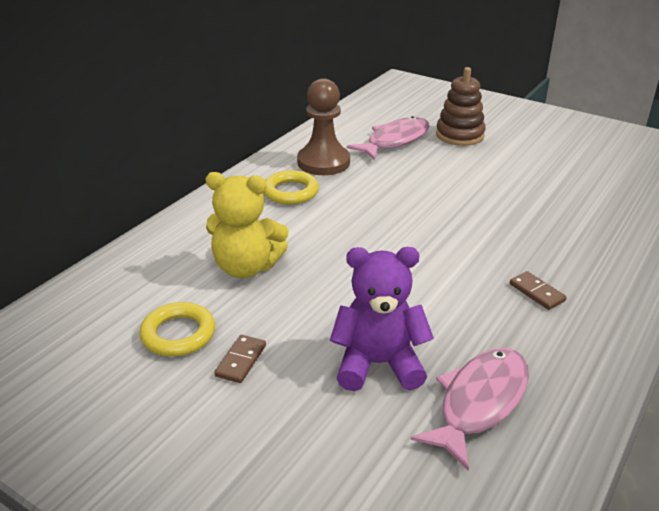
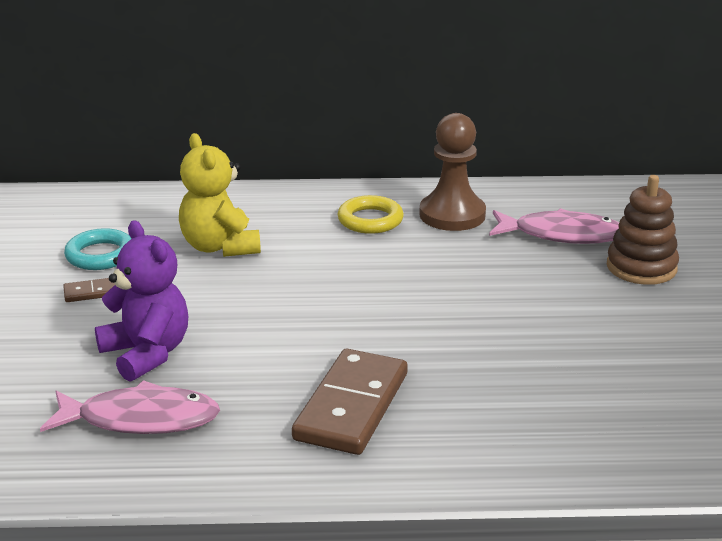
camera: 55 degrees right, 5 degrees down
yellow ring [139,302,215,357] -> turquoise ring [64,228,131,270]
brown domino [510,271,567,310] -> brown domino [292,349,408,455], size x2.25

